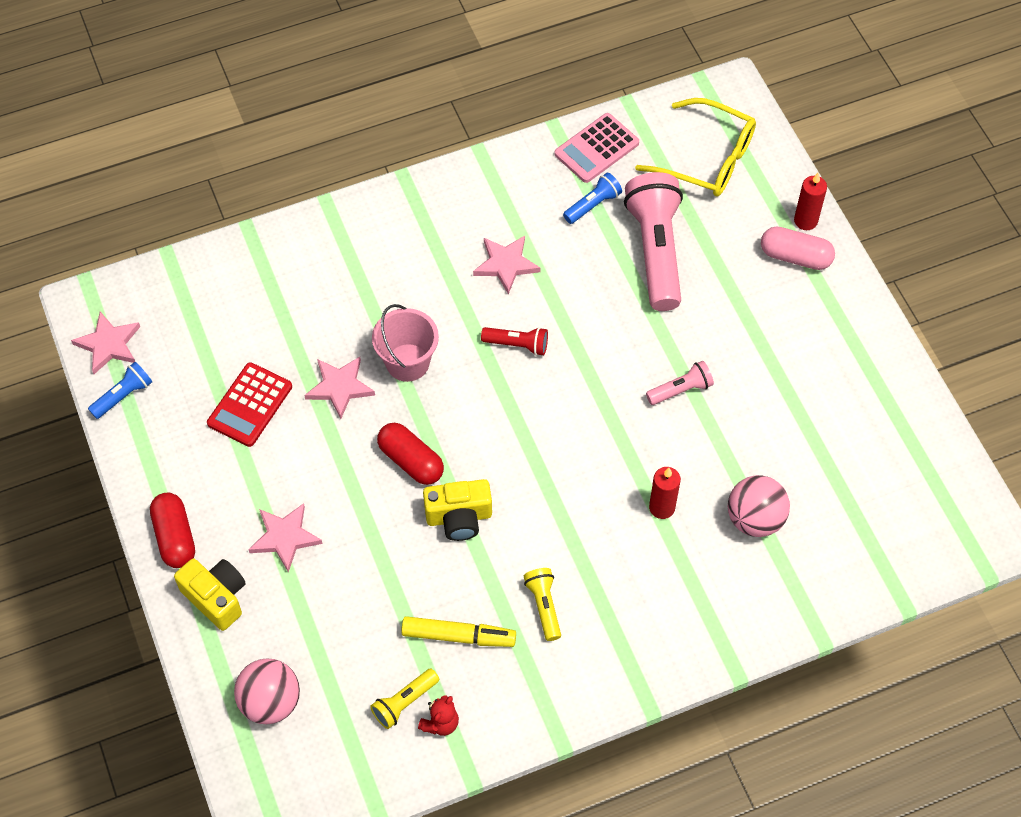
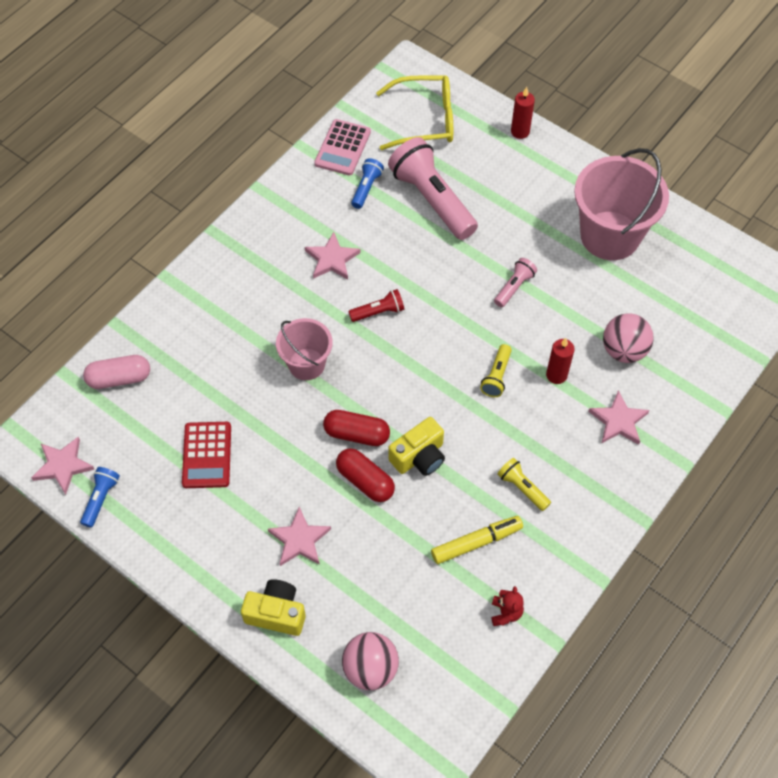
camera: 30 degrees left, 0 degrees up
red capsule [150,493,195,568] -> red capsule moved to [336,448,395,502]
pink star [304,357,375,419] -> pink star moved to [588,390,650,445]
yellow flashlight [370,669,439,729] -> yellow flashlight moved to [480,344,512,397]
pink capsule [761,226,835,270] -> pink capsule moved to [83,355,150,389]
none -> pink bucket [574,148,669,260]

